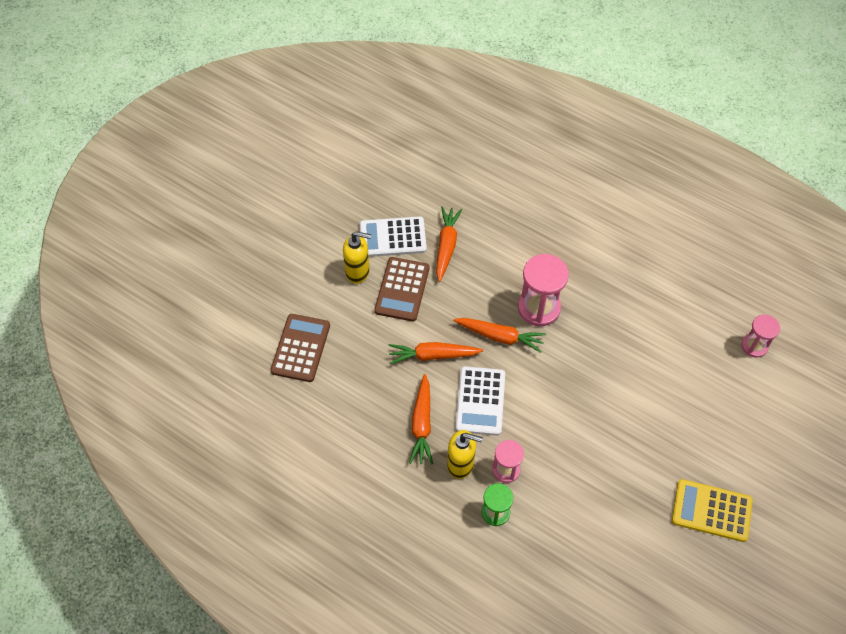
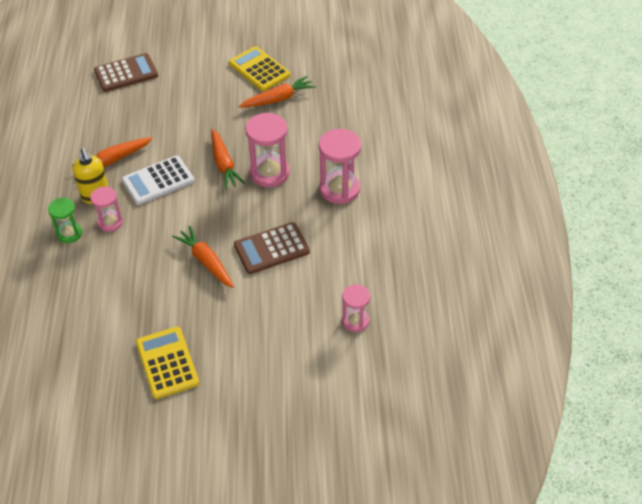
camera: 55 degrees right, 10 degrees down
yellow soap dispenser [343,231,371,284] -> none
white calculator [360,216,427,257] -> yellow calculator [229,46,290,91]
brown calculator [374,257,429,322] -> brown calculator moved to [234,222,310,274]
orange carrot [388,342,483,364] -> orange carrot moved to [172,226,234,288]
none -> pink hourglass [319,129,361,204]

